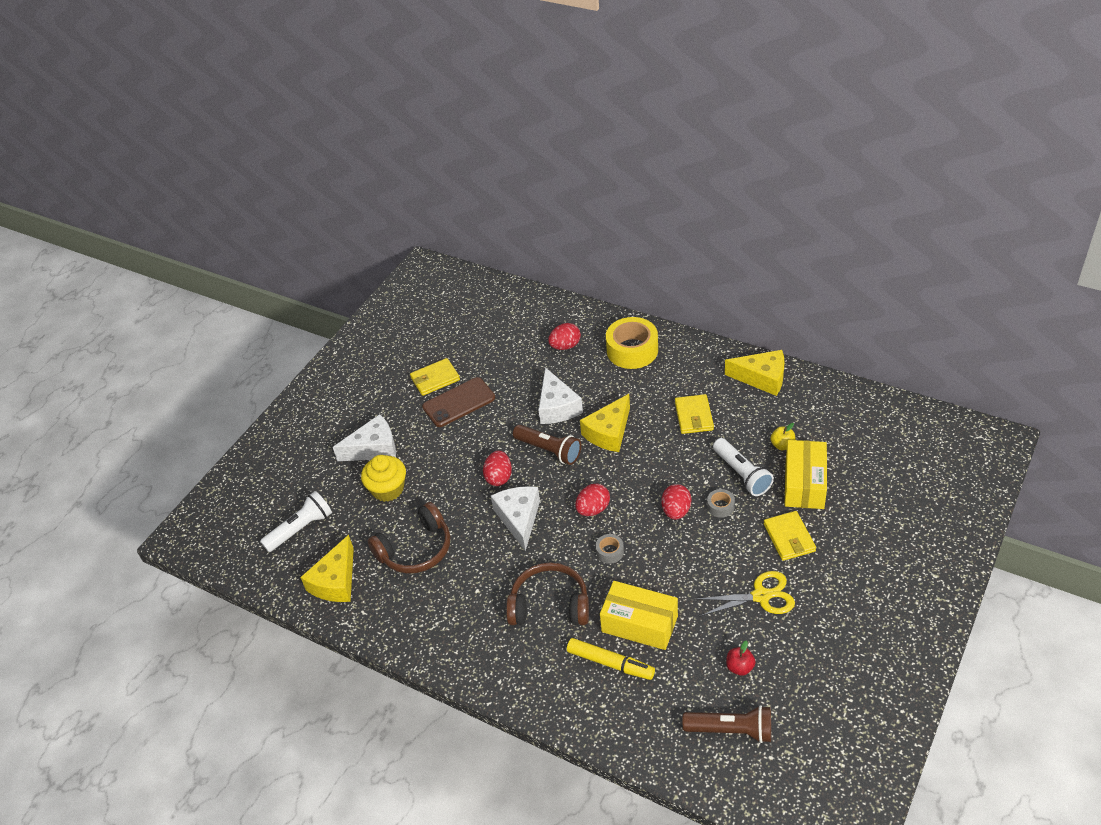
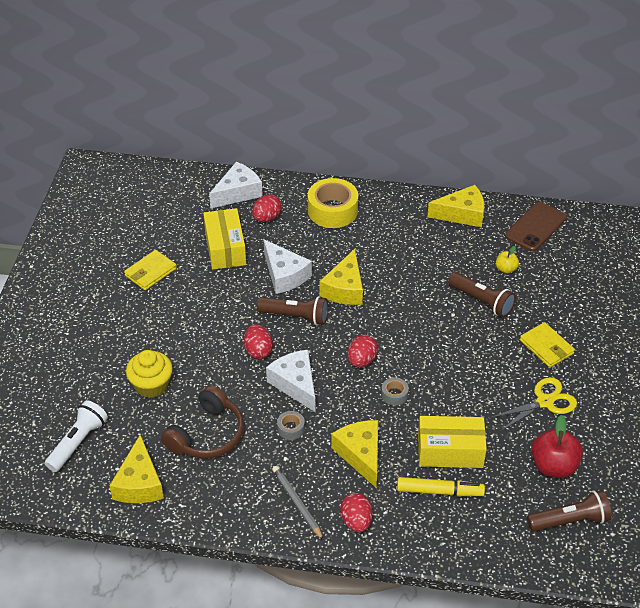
camera: 25 degrees left, 0 degrees up
white cheese [333,414,396,461] -> white cheese moved to [209,162,263,208]
brown phone [422,377,495,427] -> brown phone moved to [505,202,567,252]
brown headphones [506,562,589,625] -> yellow cheese [331,420,378,488]
red egg [661,484,691,520] -> red egg moved to [340,493,373,532]
yellow wallet [675,394,714,434] -> none
grey tape [707,489,735,518] -> grey tape moved to [277,411,305,440]
white flashlight [713,438,774,496] -> brown flashlight [448,272,516,317]
red apple [726,641,756,676] -> red apple [531,415,583,478], size x1.89
yellow box [785,440,827,509] -> yellow box moved to [203,208,246,270]
none -> grey pencil [272,466,324,541]

